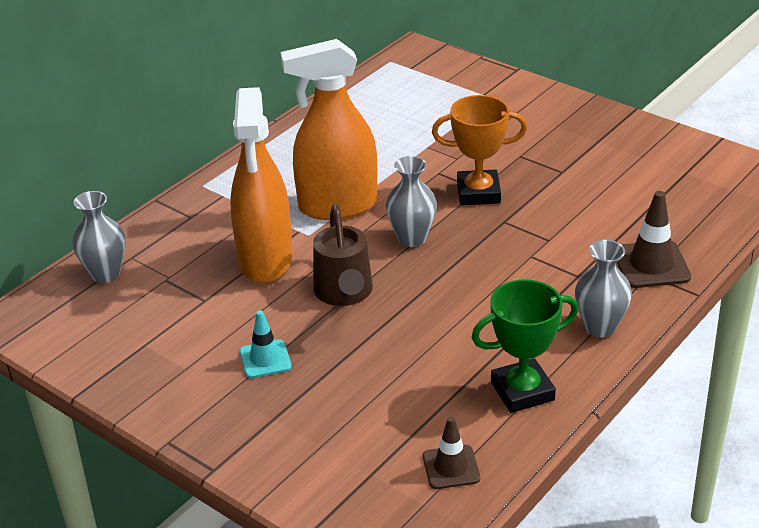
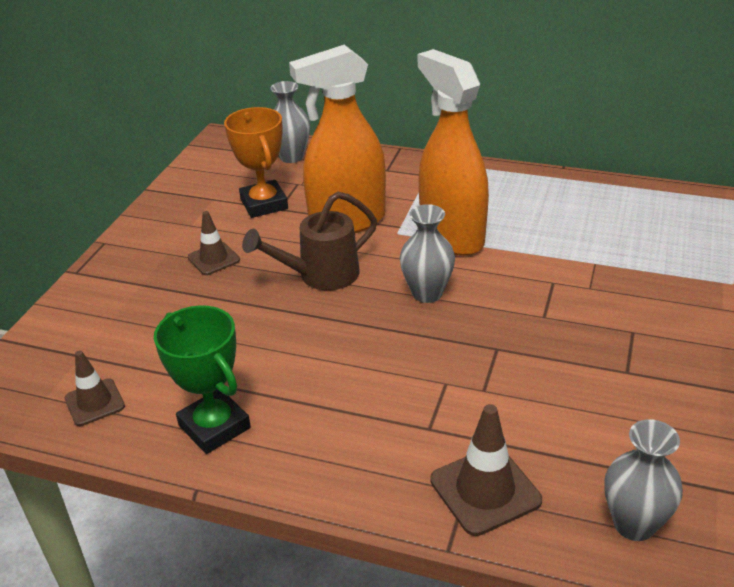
camera: 70 degrees right, 0 degrees up
turquoise traffic cone [239,310,291,378] -> brown traffic cone [188,211,240,275]
orange trophy [432,95,527,205] -> orange trophy moved to [224,107,288,218]
grey vase [575,240,632,338] -> grey vase moved to [604,419,683,541]

